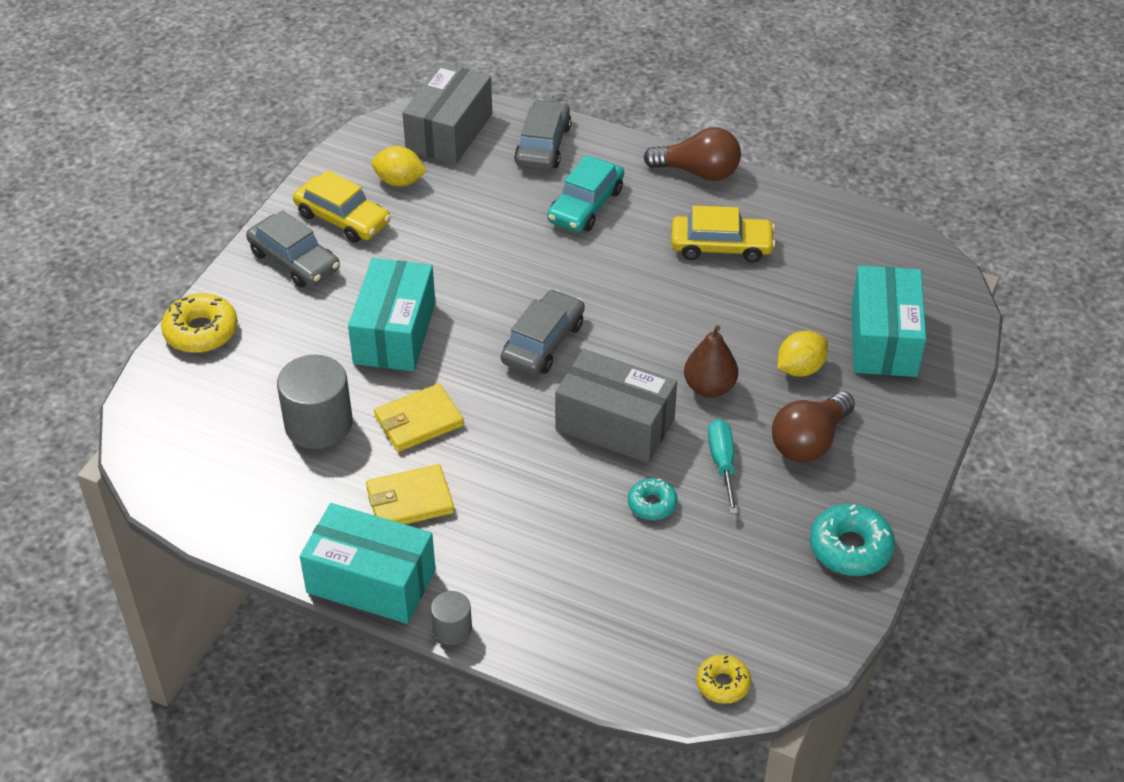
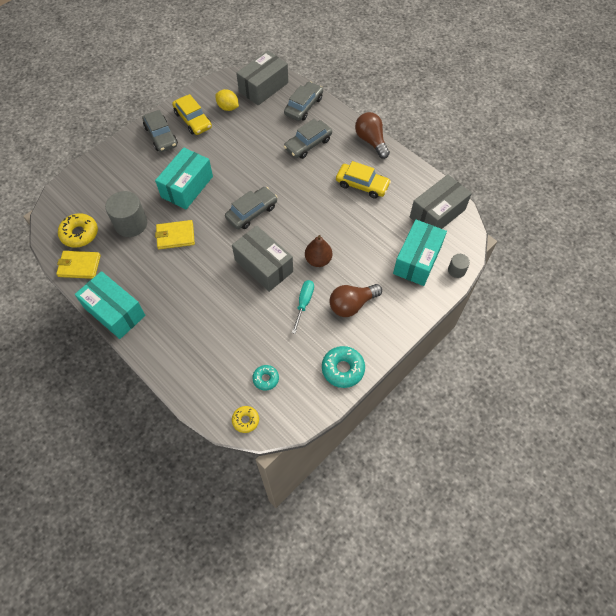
camera: 20 degrees right, 15 degrees up
yellow donut [161,293,238,353] -> yellow donut moved to [58,213,98,248]
yellow wallet [366,464,454,525] -> yellow wallet moved to [56,251,101,279]
grey cylinder [431,591,472,645] -> grey cylinder moved to [448,254,470,278]
turquoise car [547,155,624,232] -> grey car [284,119,332,159]
turquoise donut [628,478,678,520] -> turquoise donut moved to [252,365,279,391]
brown light bulb [644,127,741,181] -> brown light bulb turned 150 degrees counterclockwise [355,112,390,159]
yellow lemon [778,331,828,377] -> none
none -> grey box [410,174,472,229]

